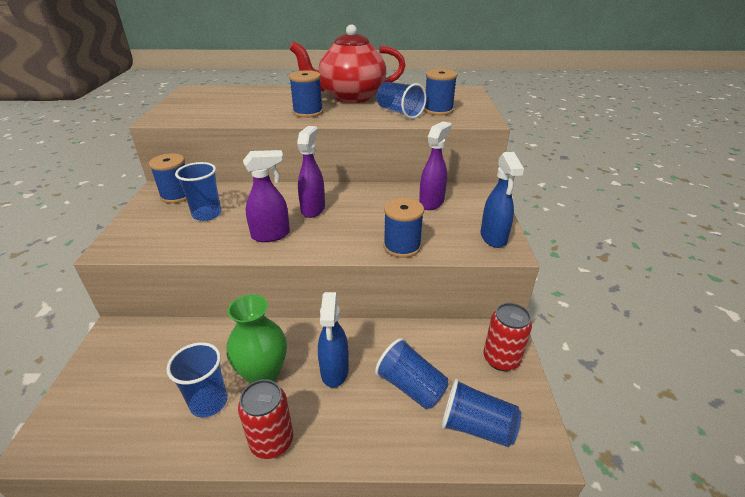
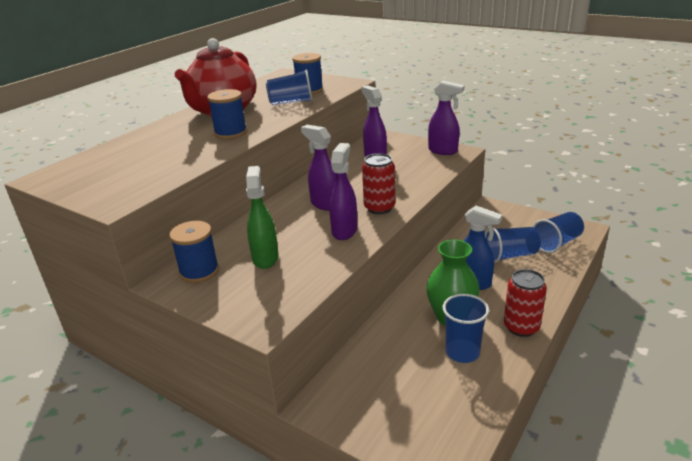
camera: 55 degrees left, 5 degrees down
blue cup [175,162,221,221] -> green spray bottle [246,166,279,269]
blue spool [383,198,424,258] -> none
blue spray bottle [480,152,524,248] -> purple spray bottle [428,81,465,155]
red can [484,303,532,371] -> red can moved to [362,153,395,214]

